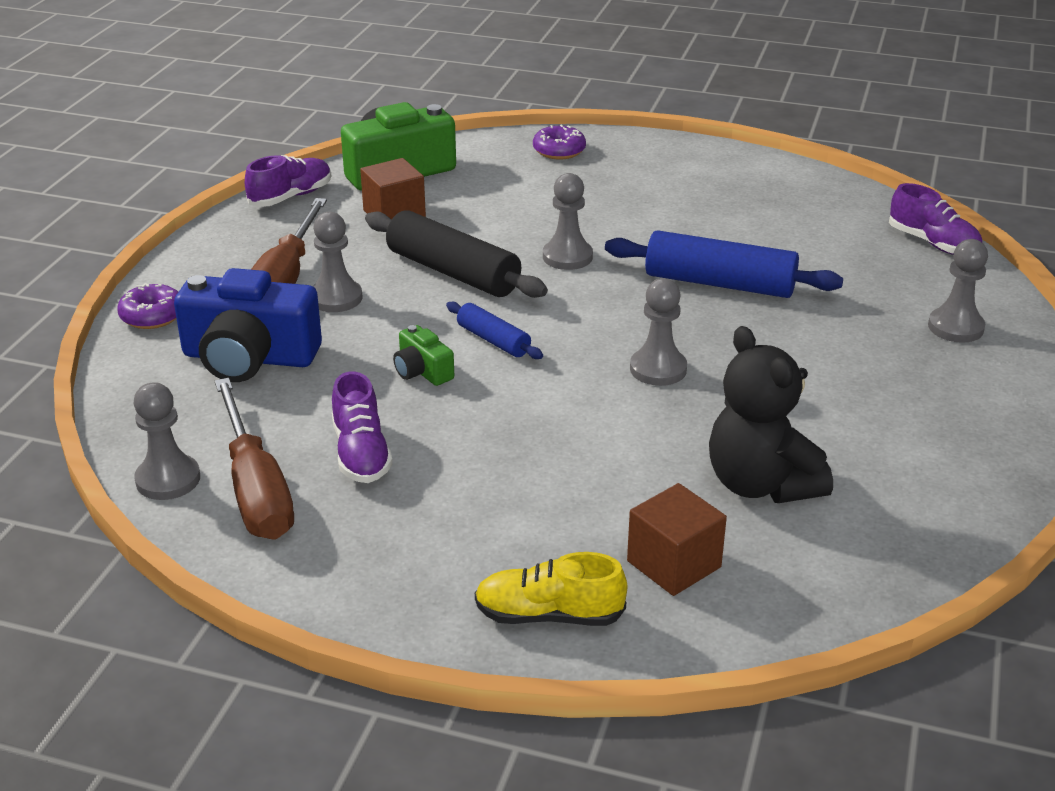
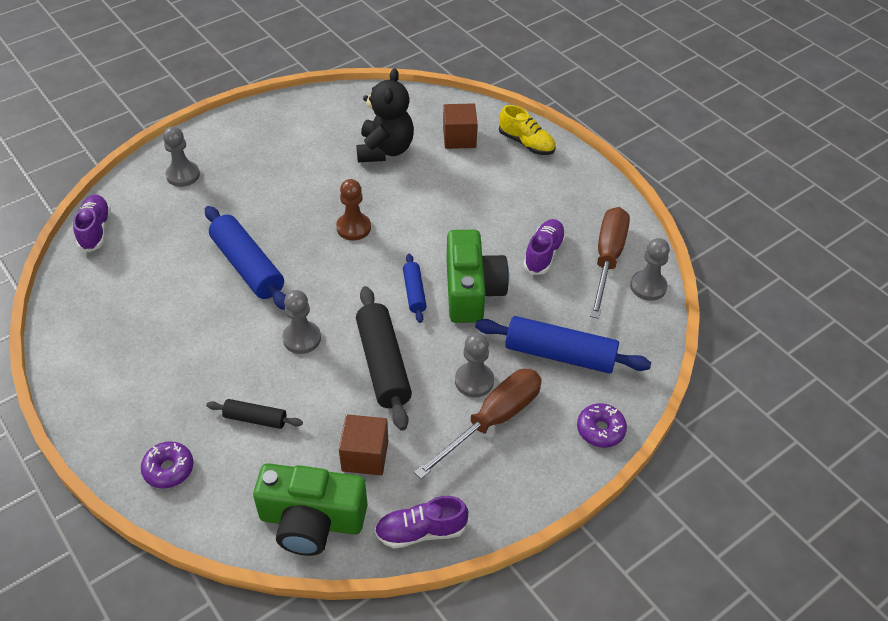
camera: 145 degrees left, 15 degrees up
blue camera [174,268,322,382] -> blue rolling pin [475,316,651,374]
green camera [393,325,454,386] -> green camera [447,230,509,323], size x2.09
grey pawn [630,278,687,386] -> brown pawn [336,179,371,241]
none -> black rolling pin [206,399,303,429]

